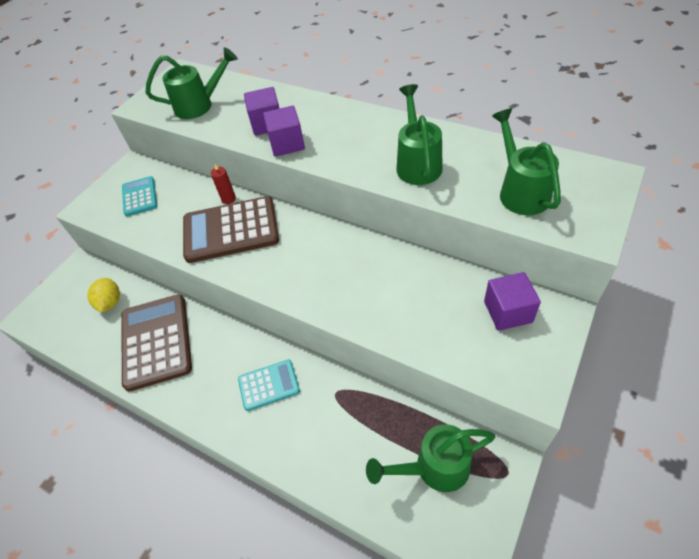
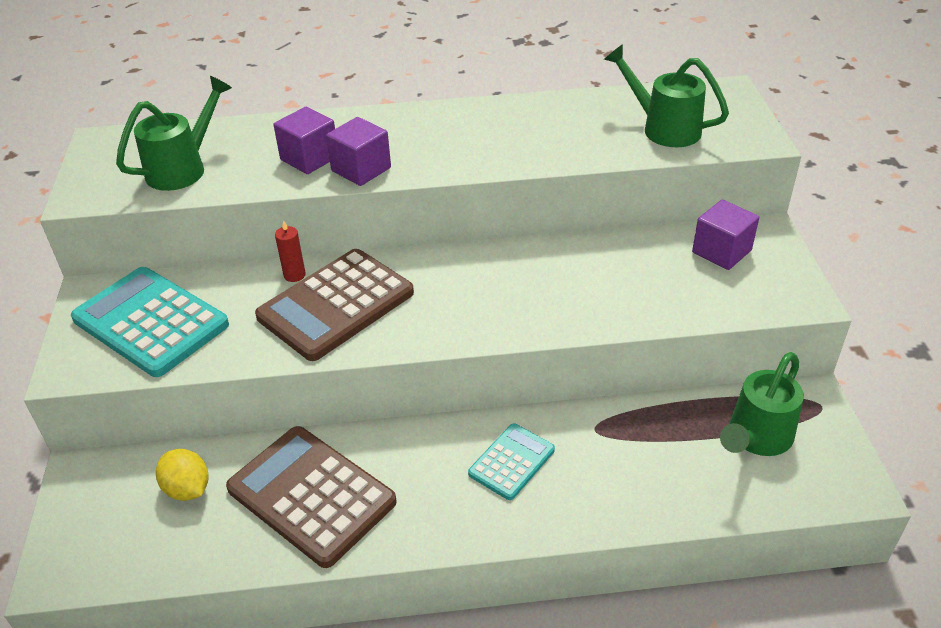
camera: 40 degrees left, 10 degrees down
turquoise calculator [122,176,157,216] -> turquoise calculator [71,267,229,377], size x1.82
green watering can [397,84,443,185] -> none

